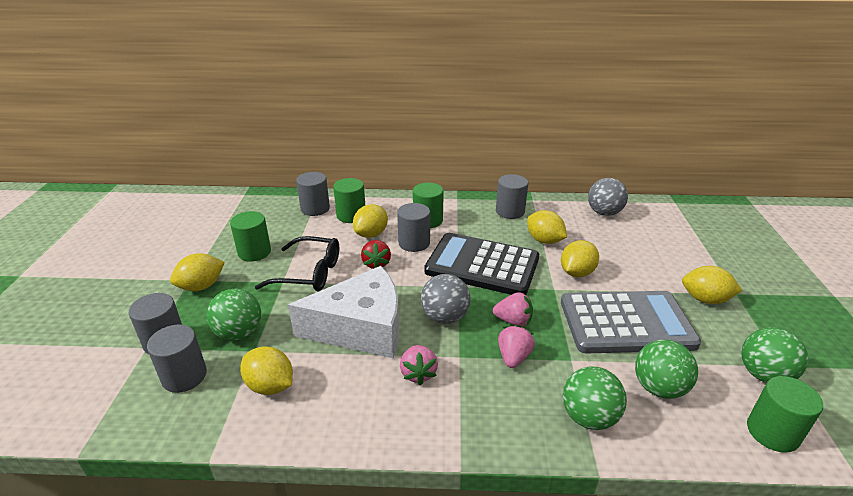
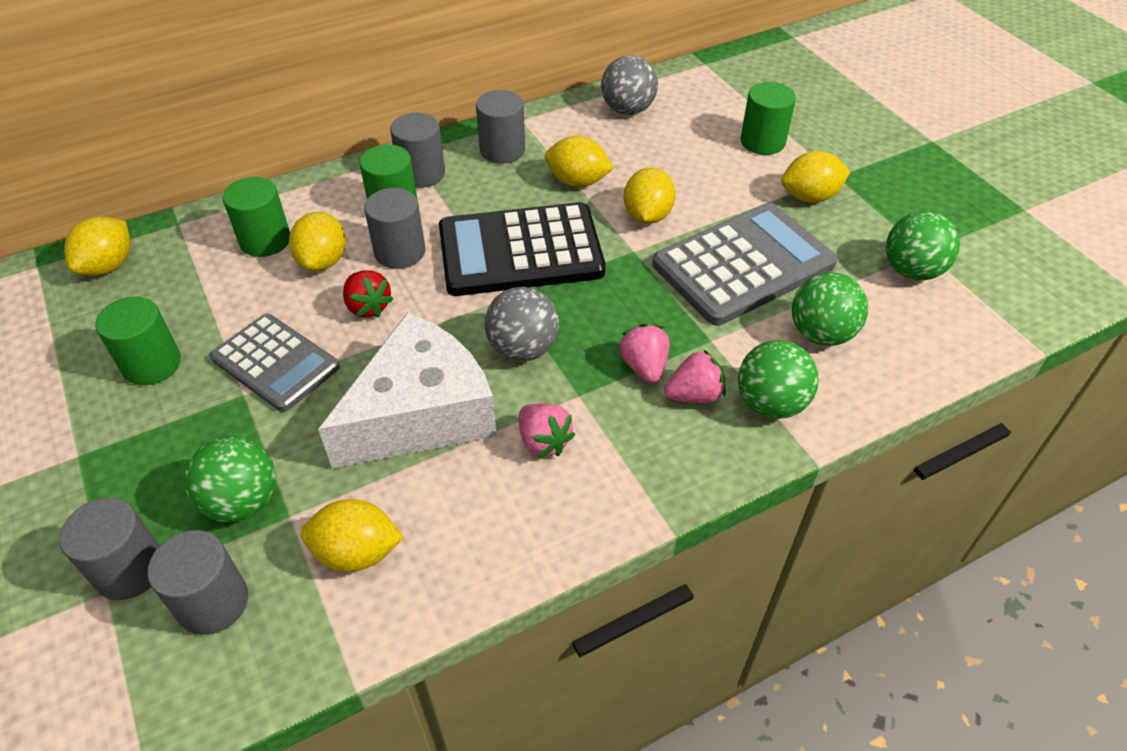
camera: 30 degrees left, 15 degrees up
yellow lemon [170,253,225,291] -> yellow lemon moved to [64,217,130,276]
black glasses [255,236,339,291] -> grey calculator [210,314,340,412]
grey cylinder [296,172,330,216] -> grey cylinder moved to [390,113,445,188]
pink strawberry [493,292,533,327] -> pink strawberry moved to [664,350,726,403]
green cylinder [747,376,823,453] -> green cylinder moved to [740,82,796,155]

